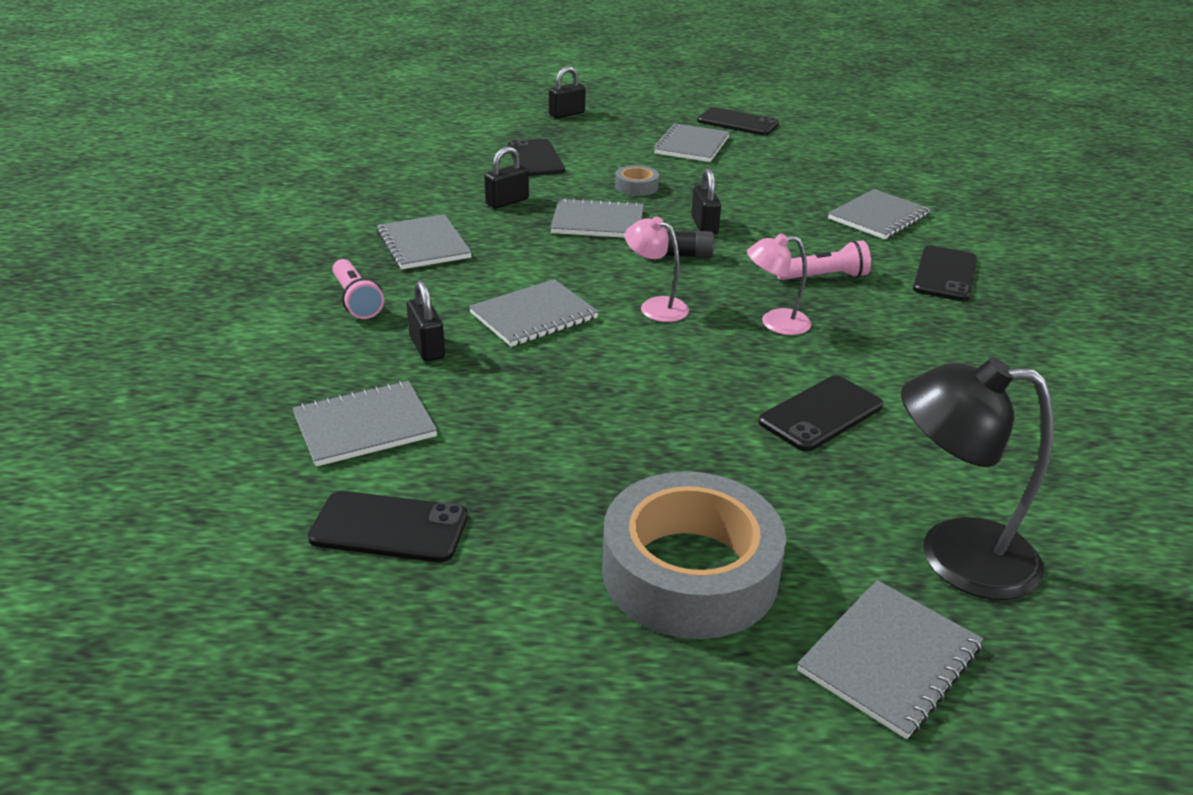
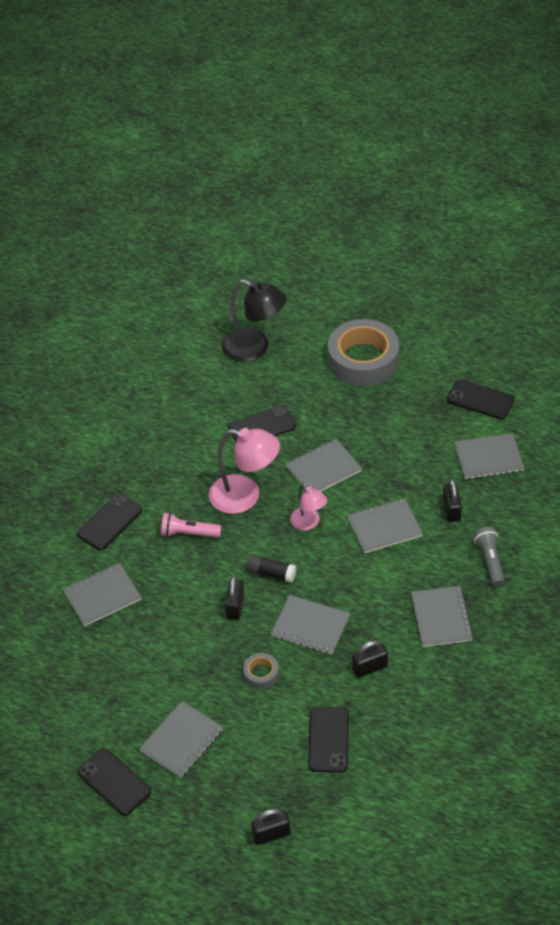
camera: 160 degrees left, 15 degrees up
pink flashlight [332,259,384,319] -> grey flashlight [474,527,505,587]
pink lamp [747,233,811,335] -> pink lamp [209,428,280,514], size x1.74
grey notebook [797,580,983,739] -> grey notebook moved to [286,439,362,491]

